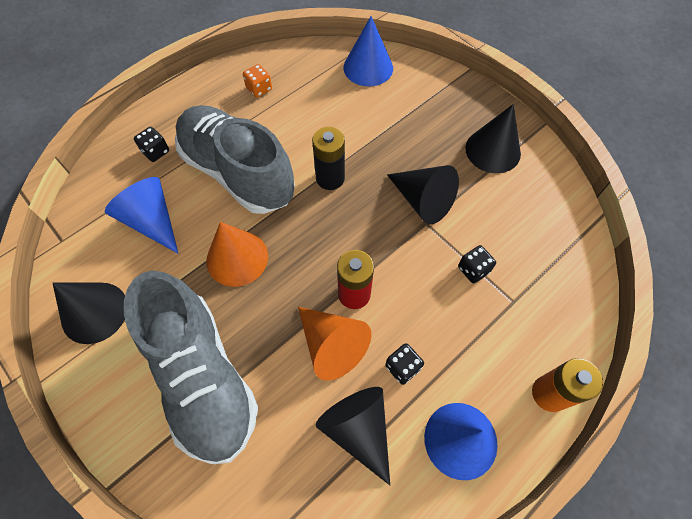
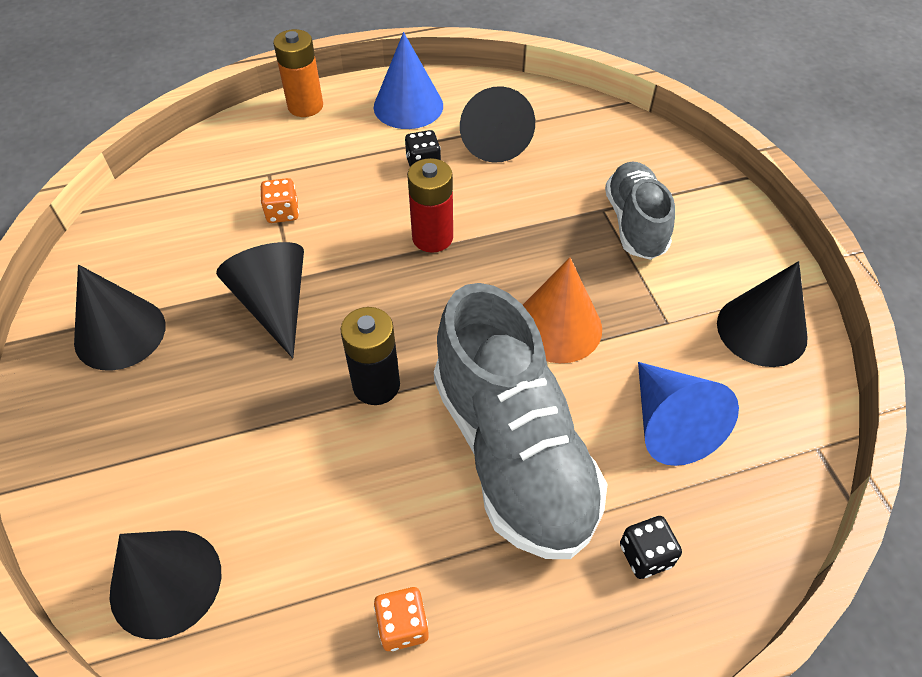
camera: 155 degrees left, 10 degrees down
grey shoe [124,270,258,464] -> grey shoe [605,162,675,260], size x0.59
orange cone [298,307,371,381] -> none
blue cone [343,16,393,86] -> black cone [109,530,221,639]
black dice [458,245,496,283] -> orange dice [260,178,299,223]

